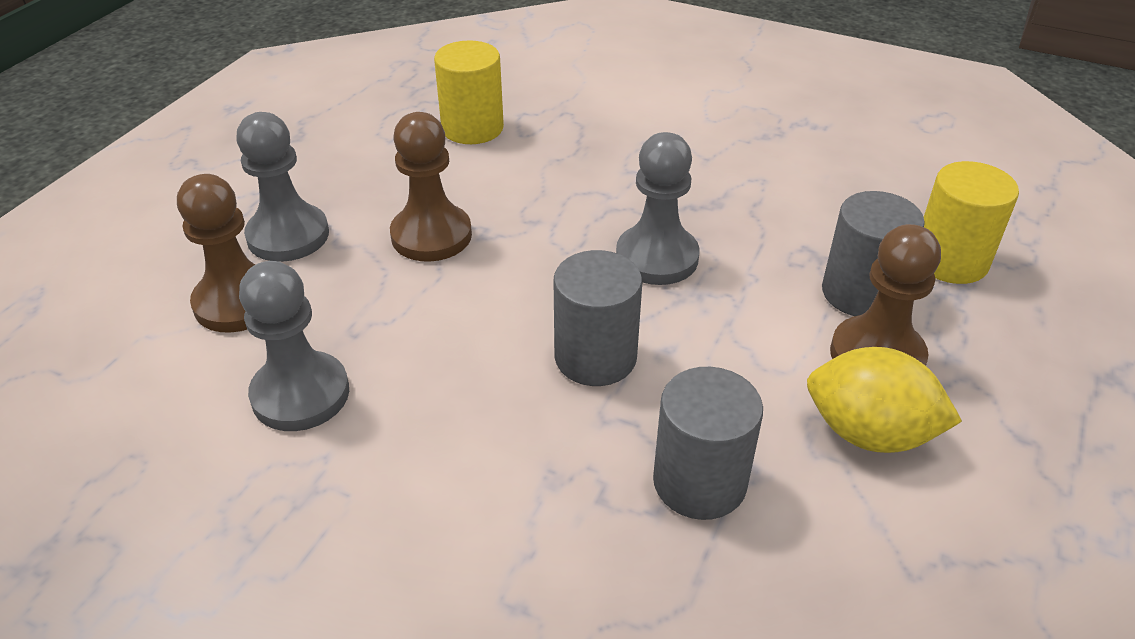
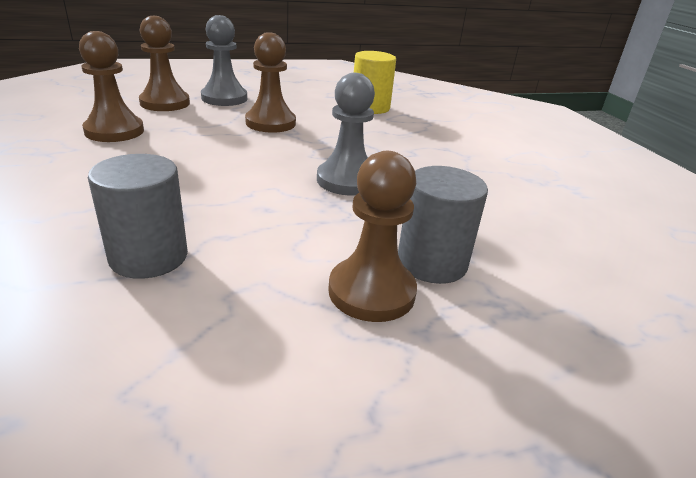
camera: 45 degrees right, 10 degrees down
grey pawn [239,261,349,431] -> brown pawn [79,31,144,142]
grey cylinder [554,250,642,386] -> none
yellow lemon [807,347,962,453] -> none
yellow cylinder [924,161,1019,284] -> none

